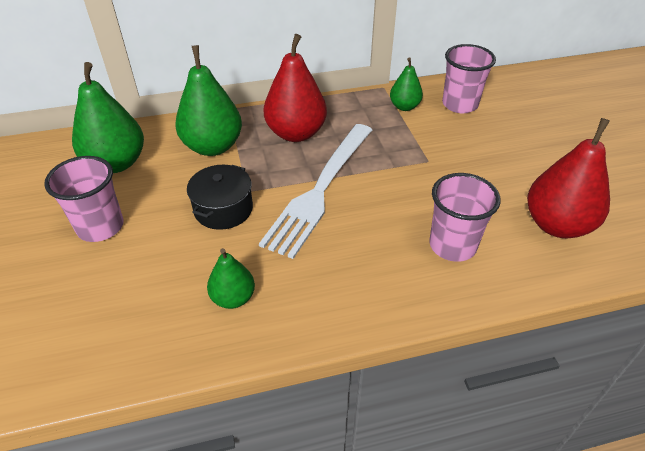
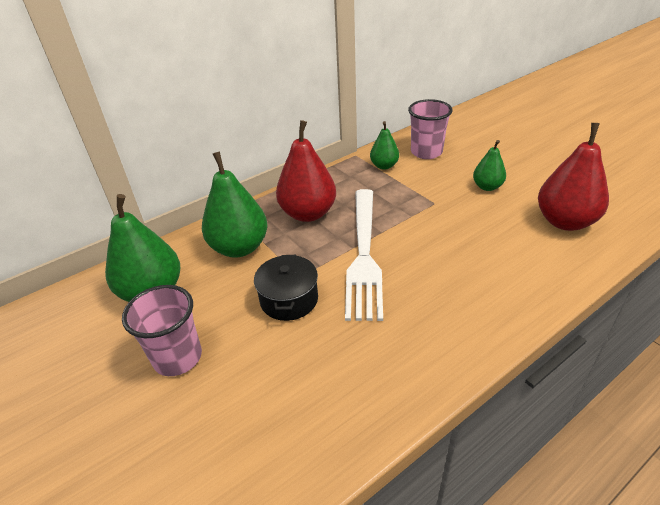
camera: 20 degrees left, 5 degrees down
green pear [207,248,255,309] -> green pear moved to [473,140,506,191]
pink cup [429,173,501,262] -> none

